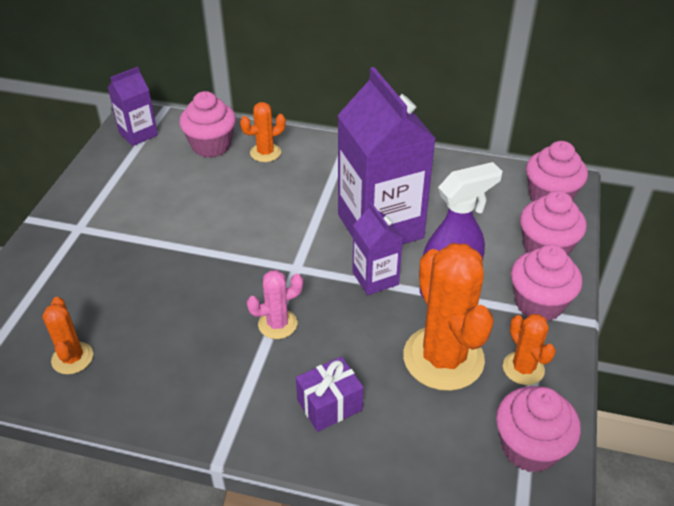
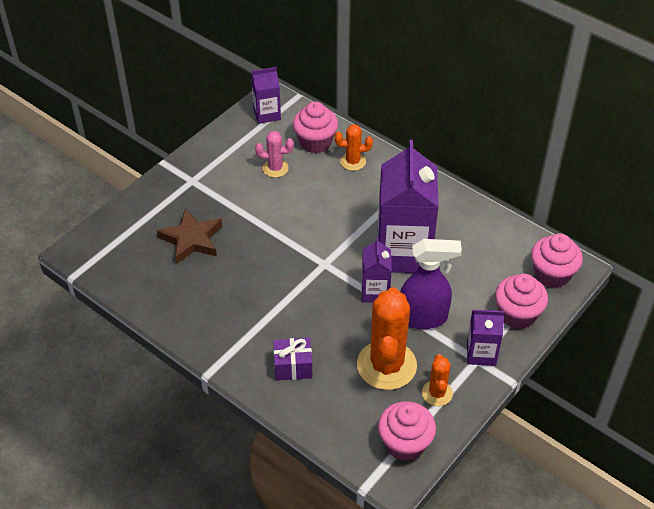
camera: 25 degrees right, 5 degrees up
orange cactus [42,297,93,374] -> none
pink cactus [247,270,303,339] -> pink cactus moved to [255,131,294,178]
pink cupcake [511,245,582,321] -> purple carton [467,310,505,366]
none -> brown star [157,208,222,264]

